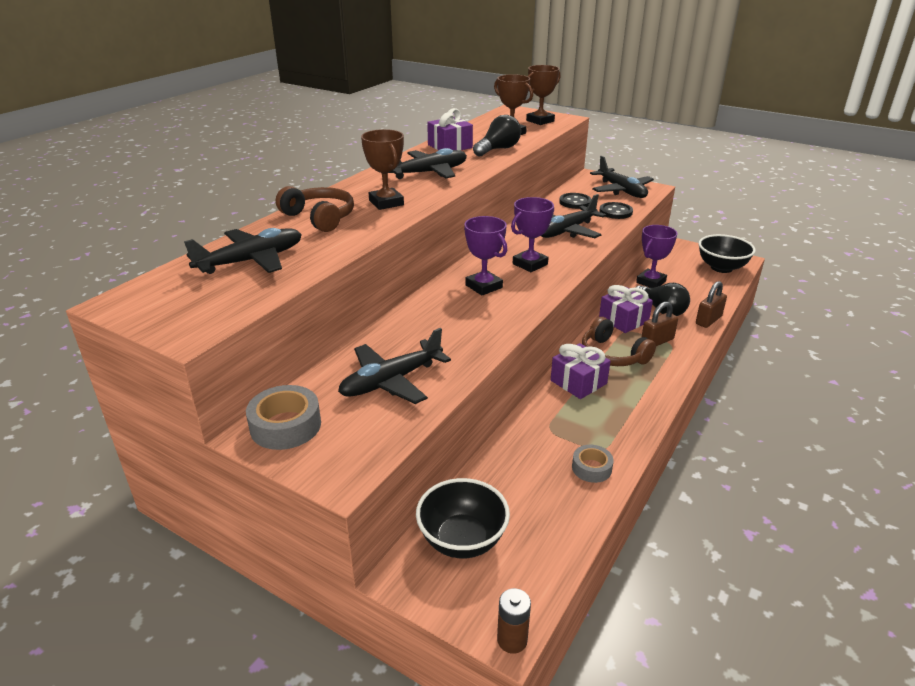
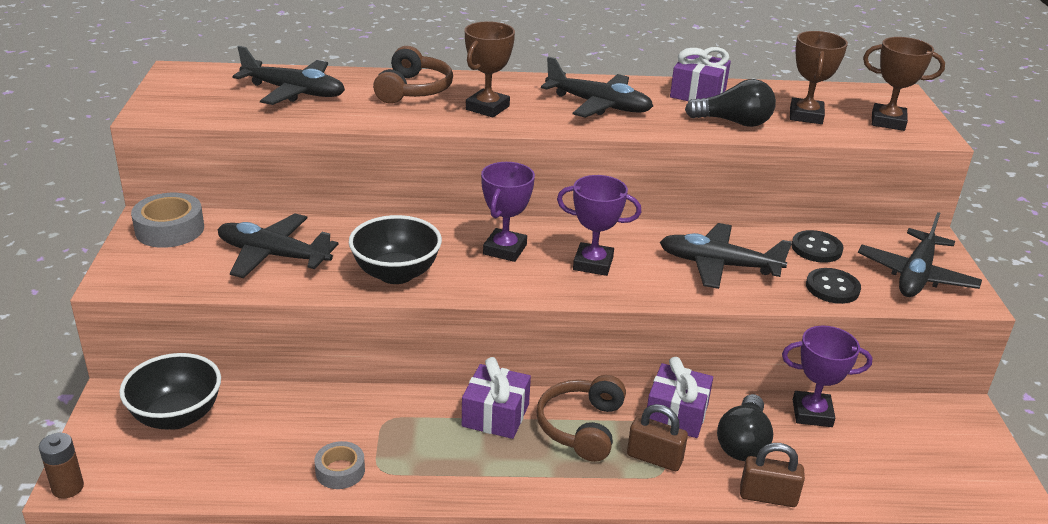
camera: 55 degrees right, 0 degrees up
black bowl [699,234,756,273] -> black bowl moved to [349,215,442,284]

